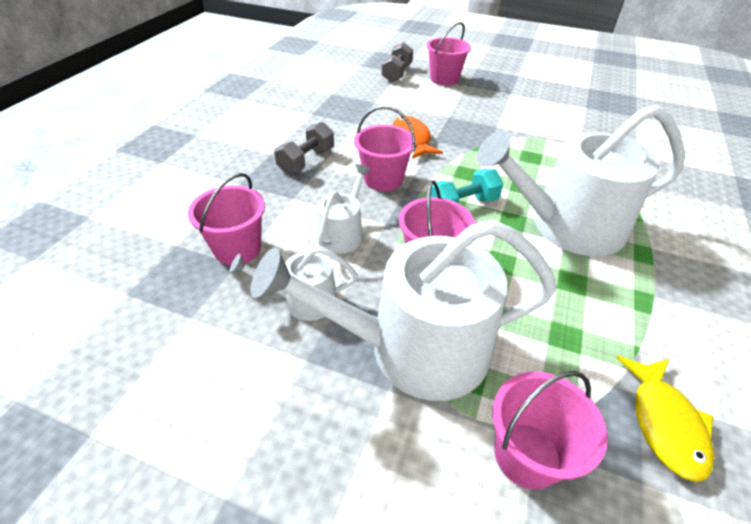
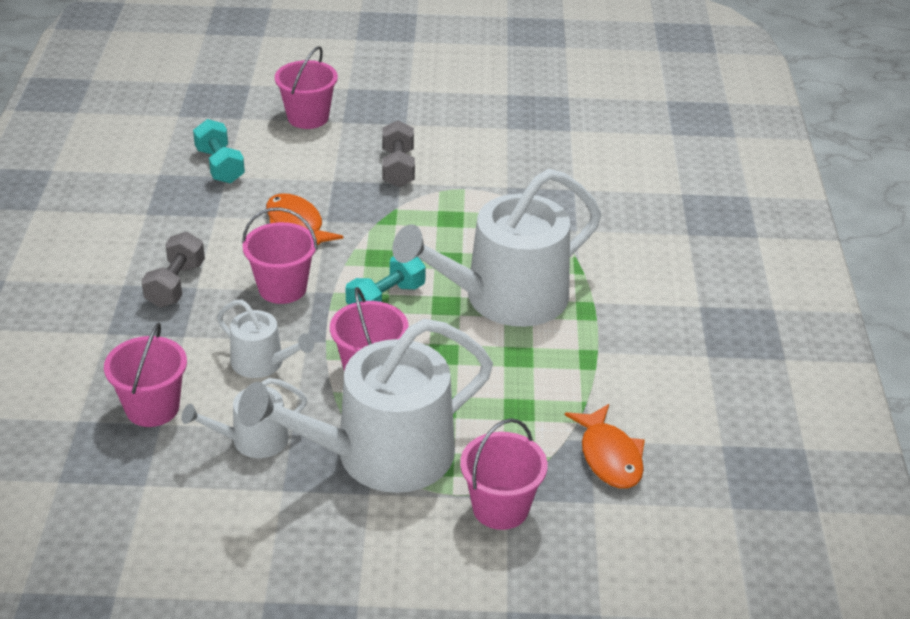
camera: 20 degrees left, 5 degrees down
white watering can [317,164,371,254] -> white watering can turned 120 degrees clockwise [217,300,314,378]
grey dumbbell [381,42,413,82] -> grey dumbbell moved to [382,120,415,187]
yellow fish [616,356,714,482] -> orange fish [565,404,645,489]
none -> turquoise dumbbell [193,119,245,183]

